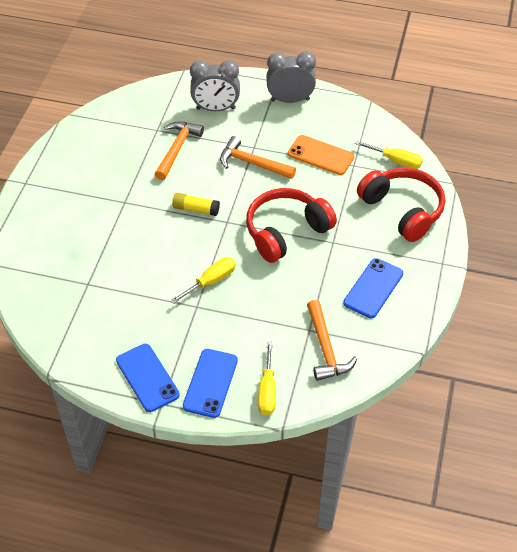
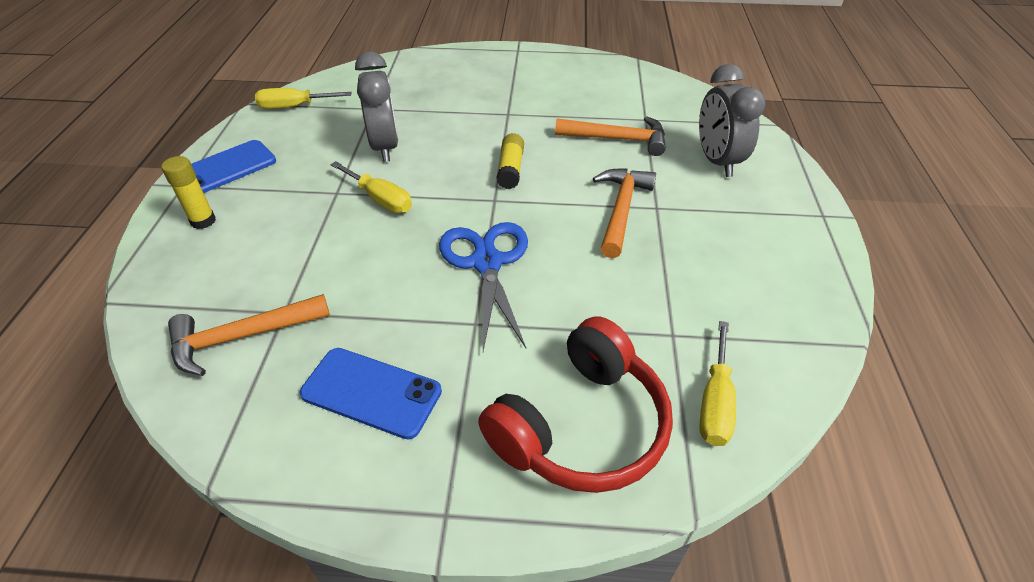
camera: 80 degrees right, 5 degrees down
blue phone [183,349,238,418] -> yellow glue stick [161,156,216,229]
red headphones [246,188,337,263] -> blue scissors [439,222,528,351]
yellow screwdriver [258,341,276,415] -> yellow screwdriver moved to [255,88,352,109]
grey clock [266,51,316,103] -> grey clock moved to [355,51,398,162]
orange phone [288,135,354,175] -> none

